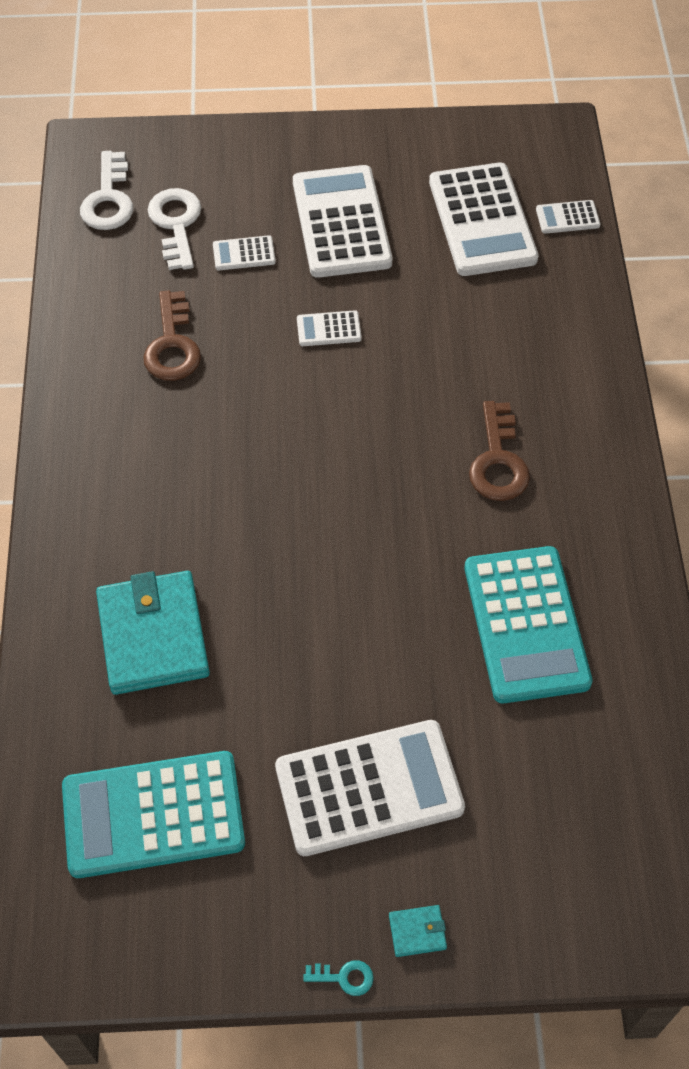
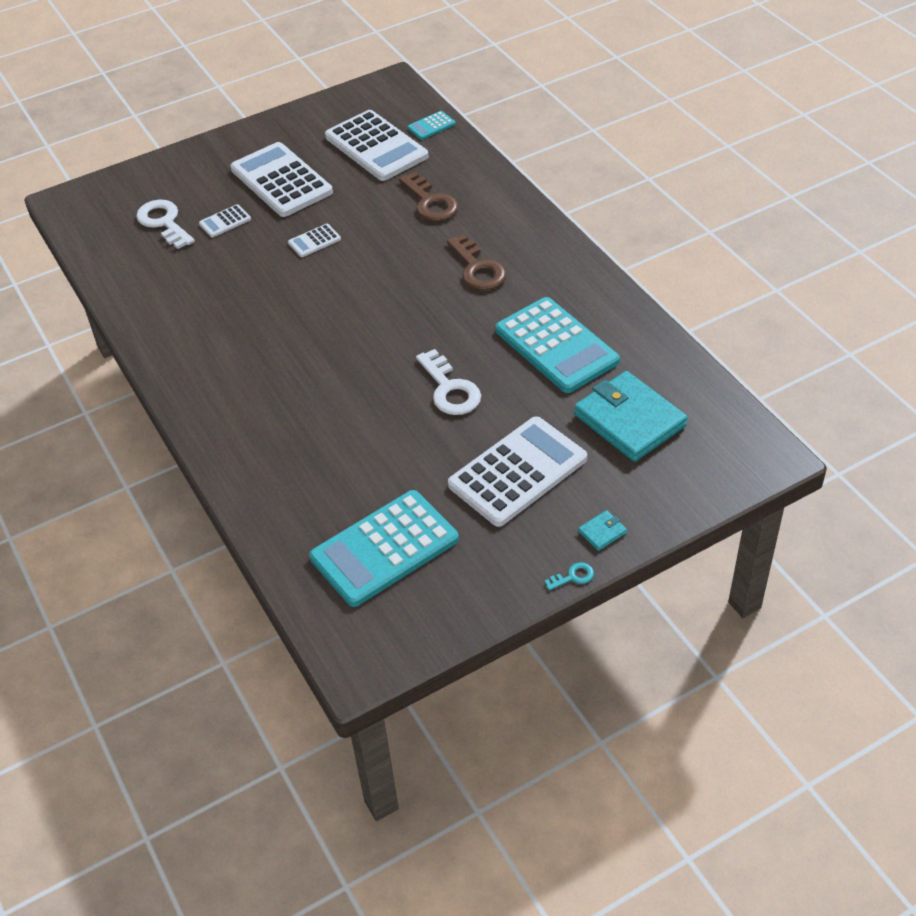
camera: 25 degrees left, 10 degrees down
white key [80,151,133,230] -> white key moved to [416,349,481,415]
turquoise wallet [96,571,210,695] -> turquoise wallet moved to [574,371,688,462]
brown key [143,290,201,381] -> brown key moved to [399,172,458,221]
white calculator [536,200,600,234] -> turquoise calculator [407,111,456,140]

